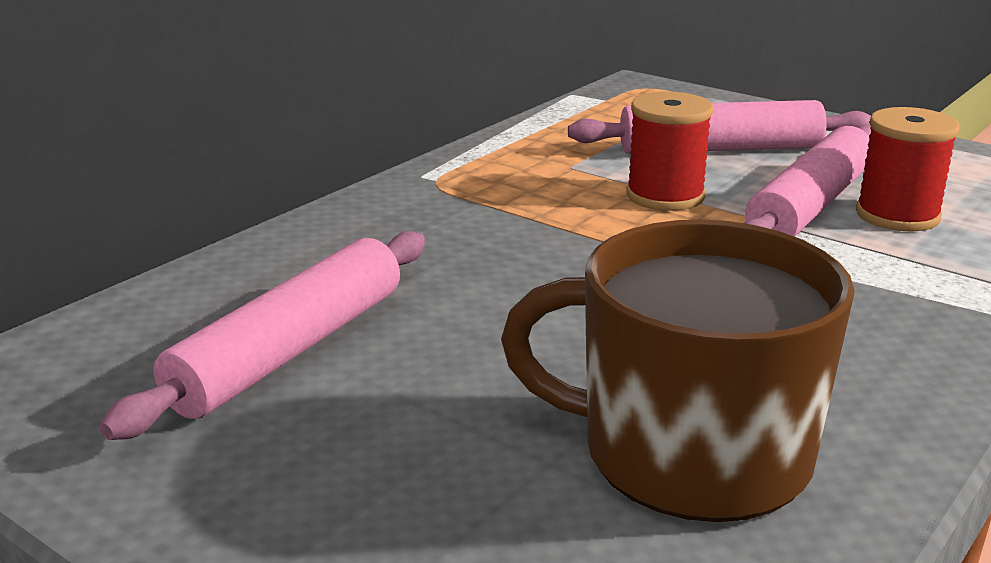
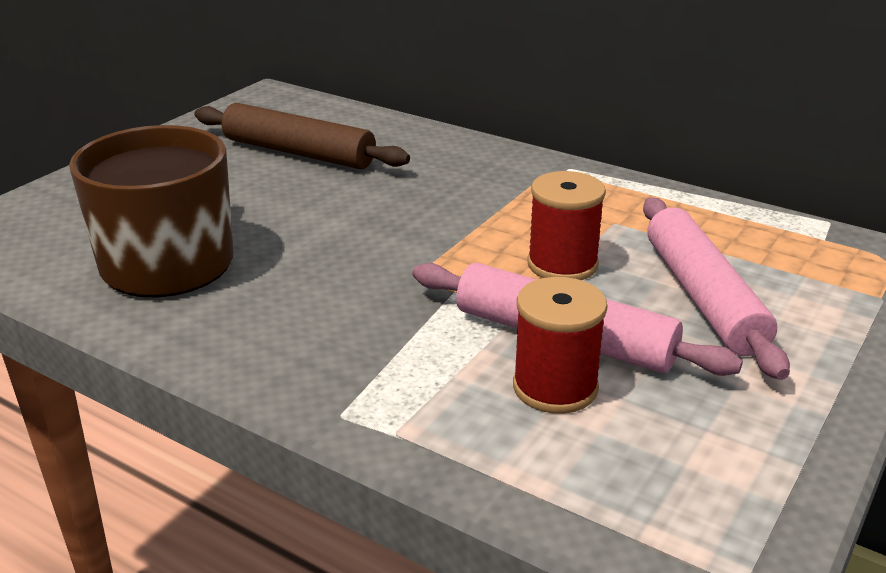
camera: 85 degrees right, 5 degrees up
pink rolling pin [100,231,426,440] -> brown rolling pin [194,103,410,169]

